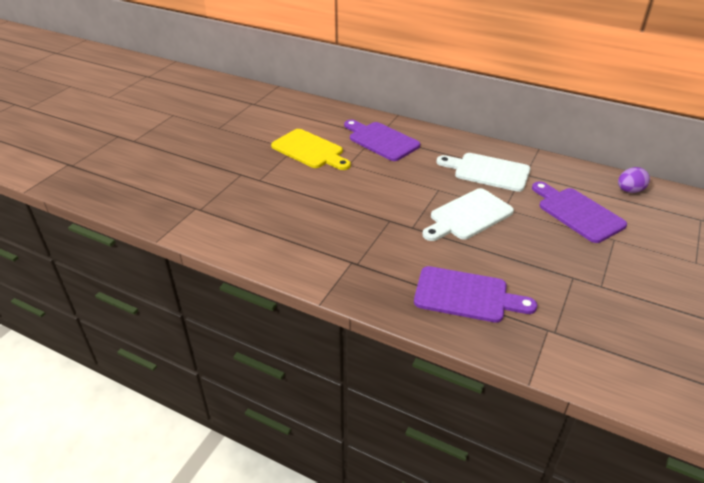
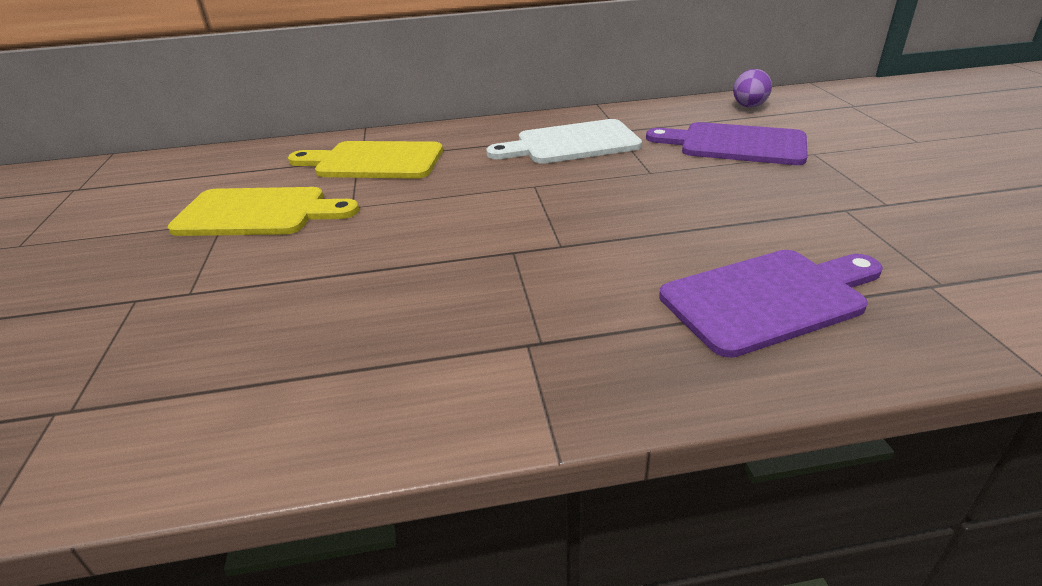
camera: 35 degrees left, 5 degrees down
purple cutting board [344,120,420,161] -> yellow cutting board [288,141,443,179]
white cutting board [422,188,514,241] -> none

